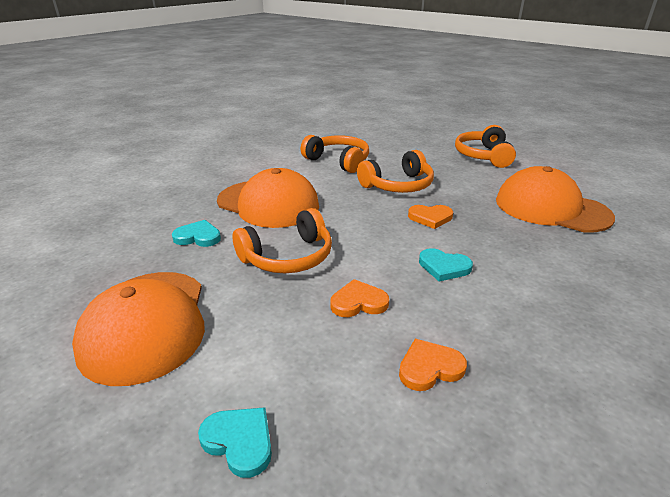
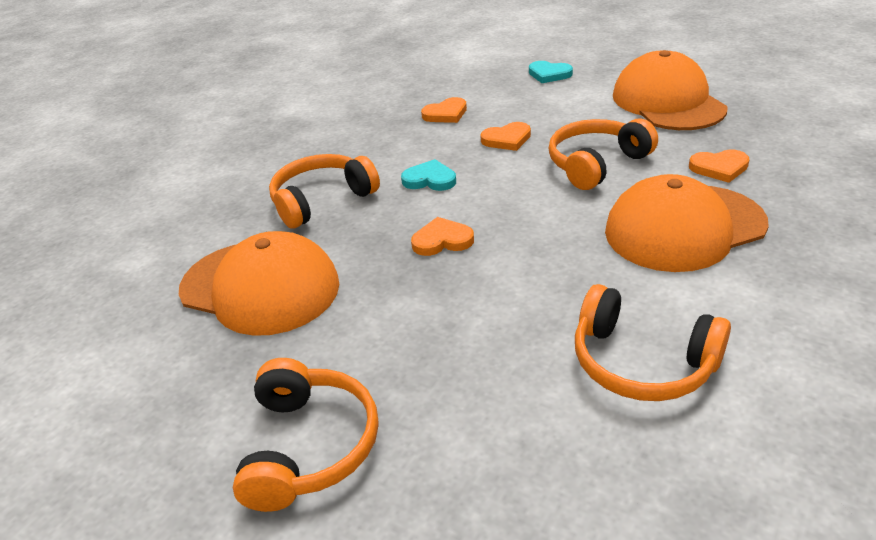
camera: 175 degrees right, 5 degrees up
turquoise heart [172,220,221,247] -> orange heart [689,150,750,183]
orange cap [217,168,319,228] -> orange cap turned 45 degrees counterclockwise [605,174,769,272]
orange headphones [357,150,434,193] -> orange headphones moved to [269,154,380,229]

